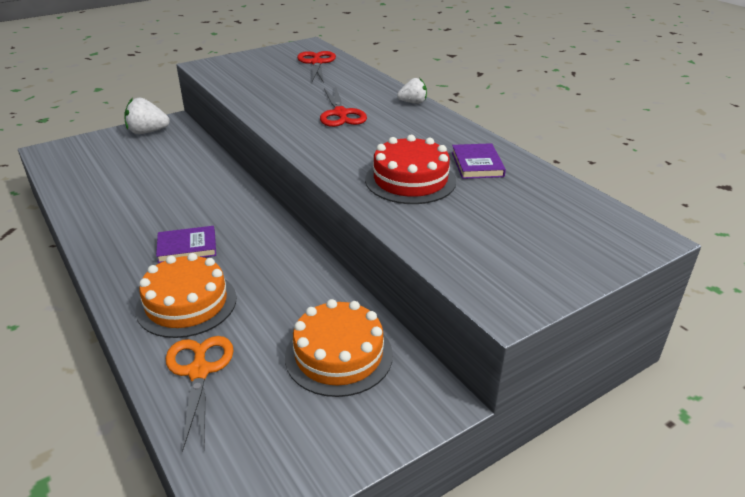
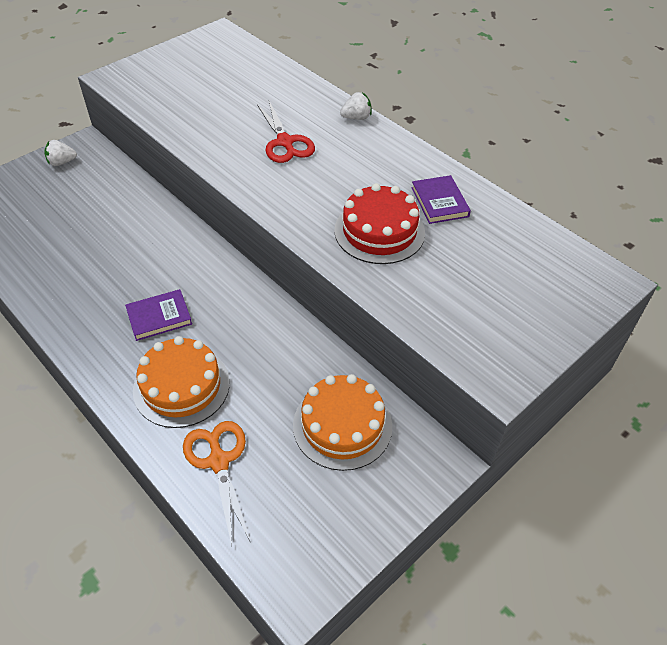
camera: 10 degrees left, 15 degrees up
white strawberry [124,98,170,134] -> white strawberry [44,140,77,166], size x0.64
red scissors [297,51,336,83] -> none

